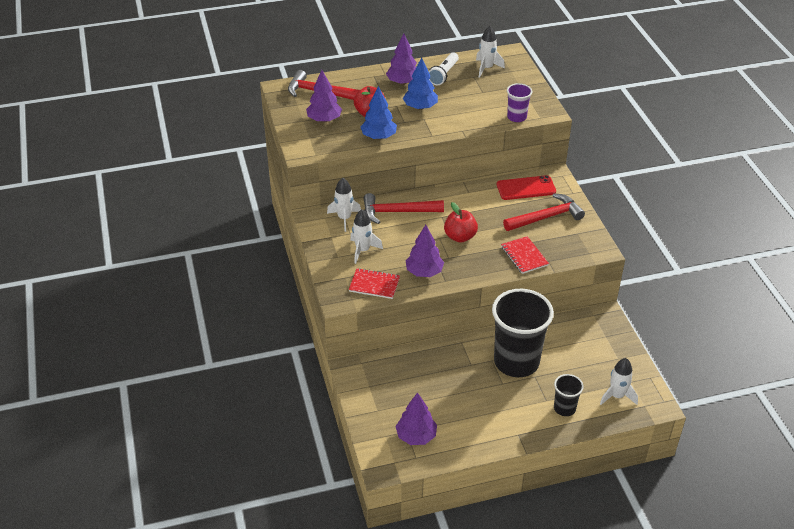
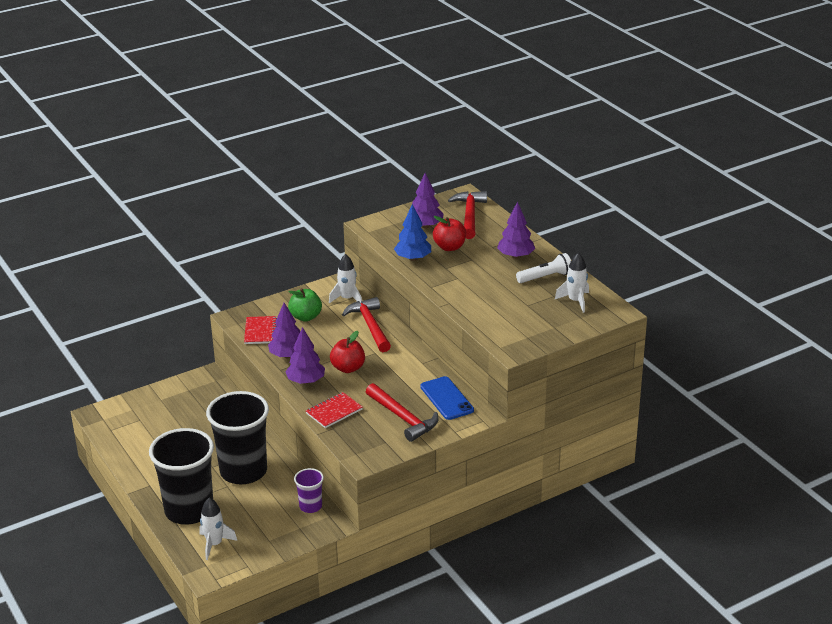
camera: 75 degrees right, 10 degrees down
white rocket [350,210,383,264] -> green apple [288,288,322,322]
purple tree [396,392,437,445] -> purple tree moved to [285,327,325,384]
blue tree [403,57,438,110] -> none
white flashlight [429,52,459,85] -> white flashlight turned 150 degrees clockwise [516,253,571,283]
red phone [497,175,556,200] -> blue phone [420,376,474,420]
purple cup [507,83,532,122] -> purple cup moved to [294,468,324,513]
black cup [554,374,584,416] -> black cup [149,428,214,525], size x2.14

